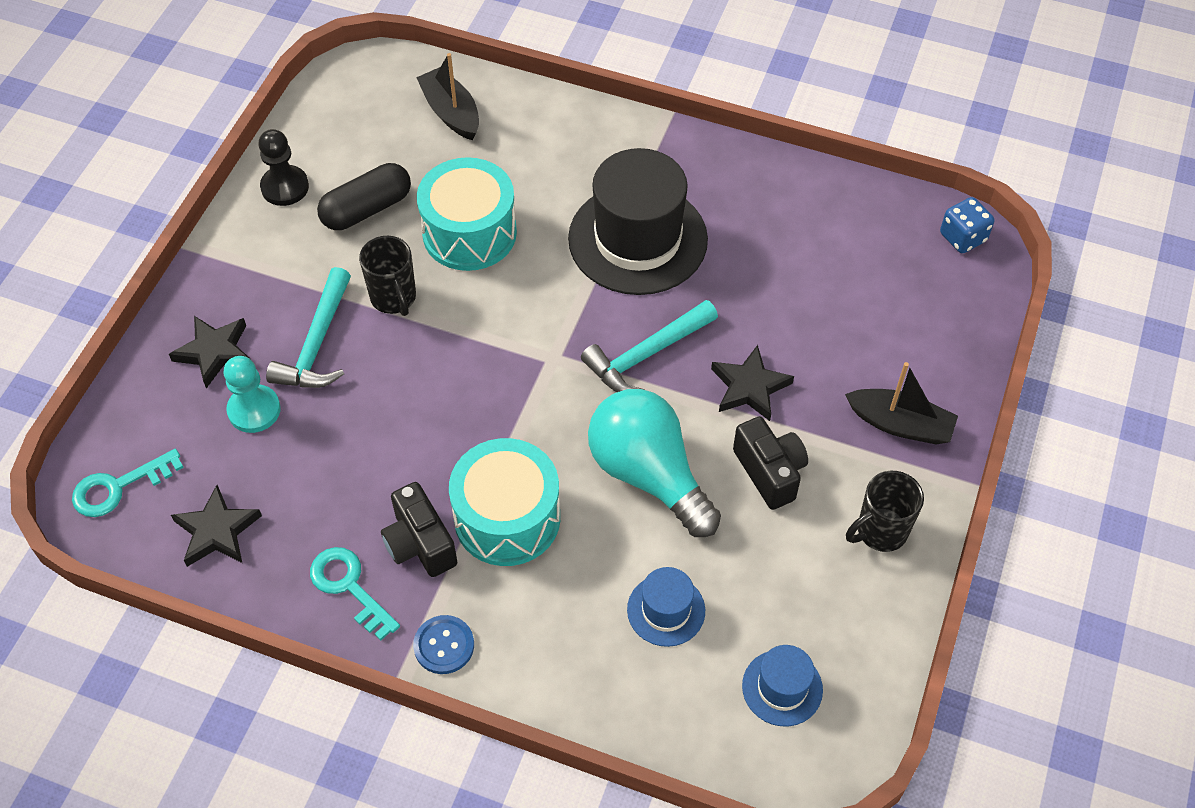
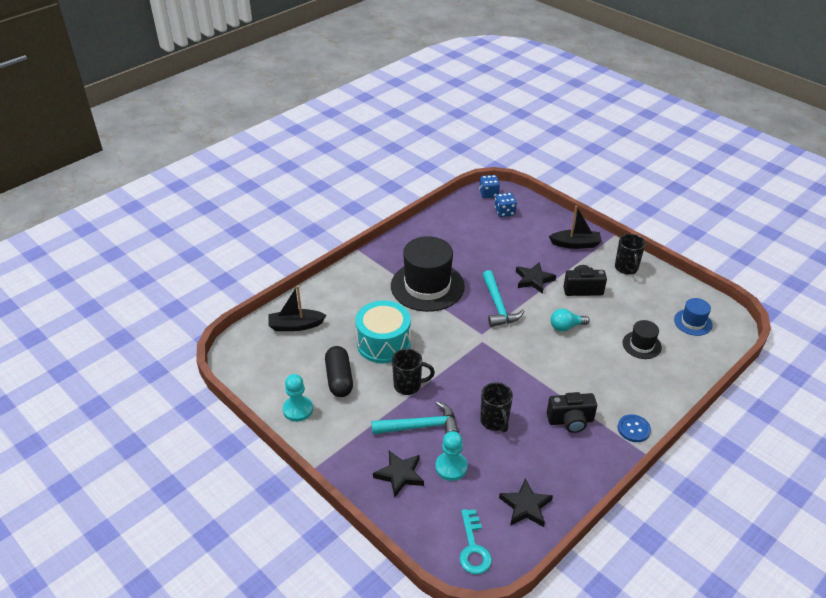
camera: 65 degrees left, 15 degrees down
black pawn [258,129,309,206] -> turquoise pawn [283,374,313,422]
turquoise hammer [266,267,351,388] -> turquoise hammer turned 45 degrees counterclockwise [371,401,459,434]
turquoise key [310,547,400,641] -> none
turquoise drum [449,438,560,566] -> none
turquoise light bulb [588,389,721,537] -> turquoise light bulb [550,308,590,332], size x0.49
blue hat [627,567,705,647] -> black hat [623,320,662,359]
black boat [845,362,958,445] -> black boat turned 45 degrees clockwise [549,206,602,249]
none -> black mug [480,382,513,432]
none -> blue dice [495,193,517,217]

